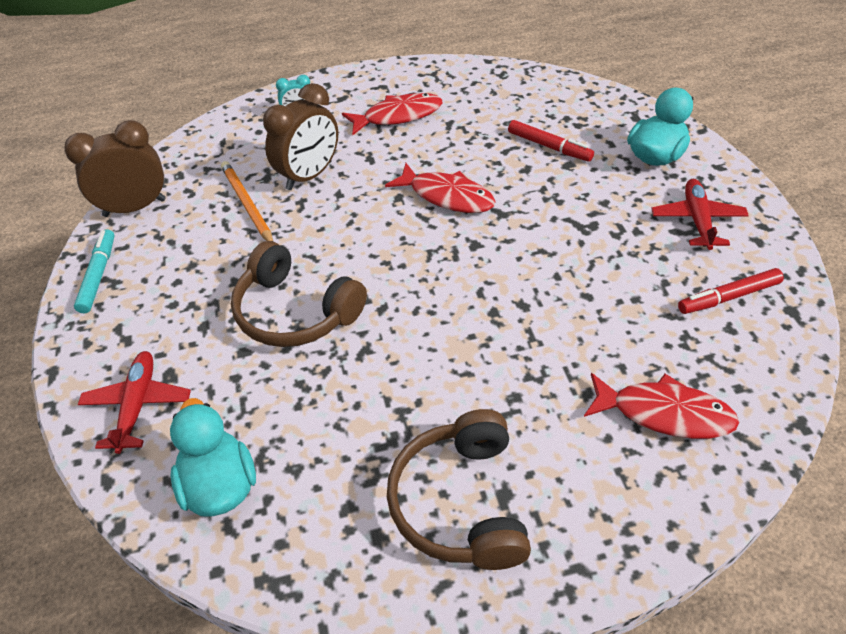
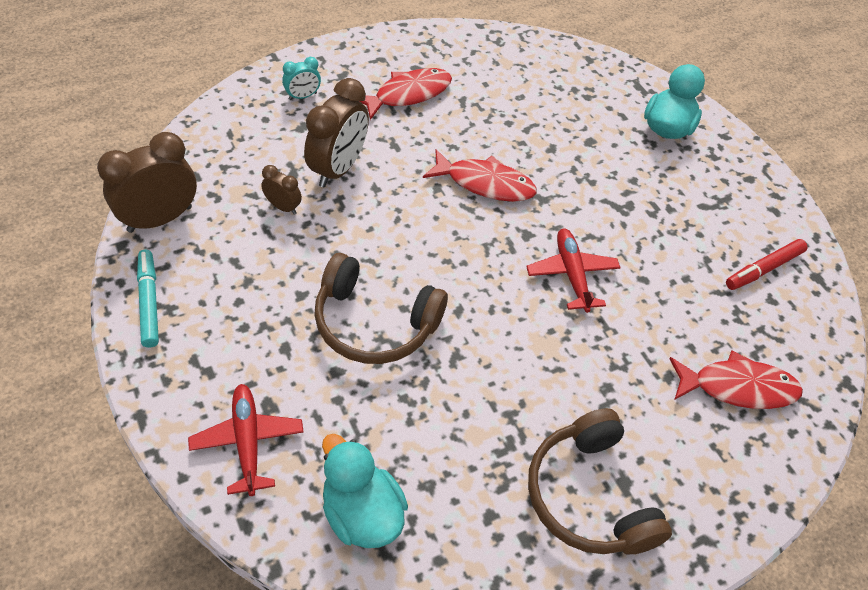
camera: 20 degrees left, 5 degrees up
orange pencil [221,161,273,241] -> brown clock [261,165,302,215]
red marker [508,120,594,162] -> none
red plane [651,179,749,250] -> red plane moved to [526,228,621,313]

